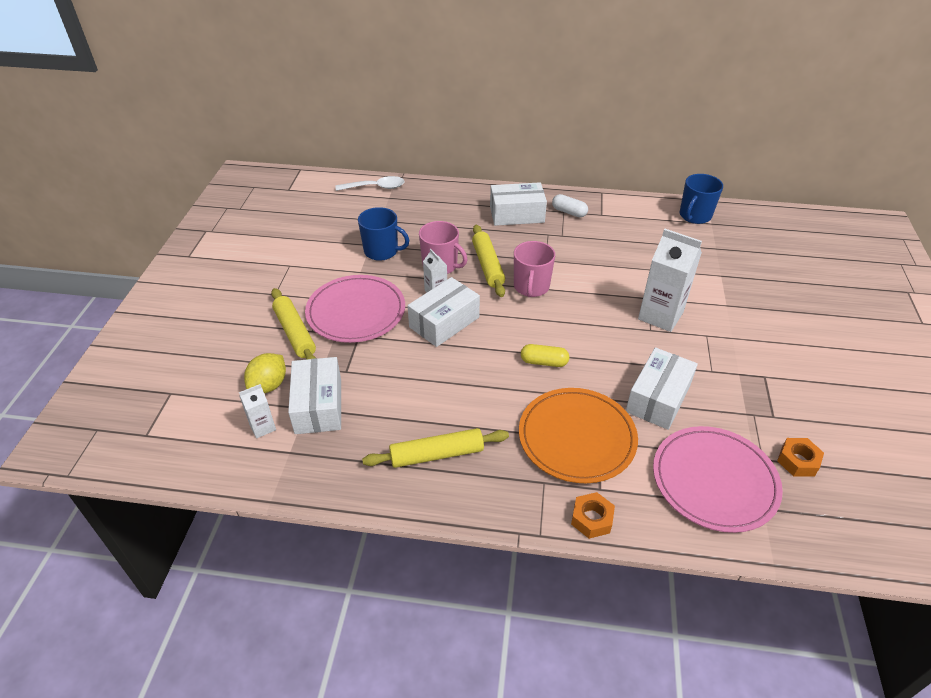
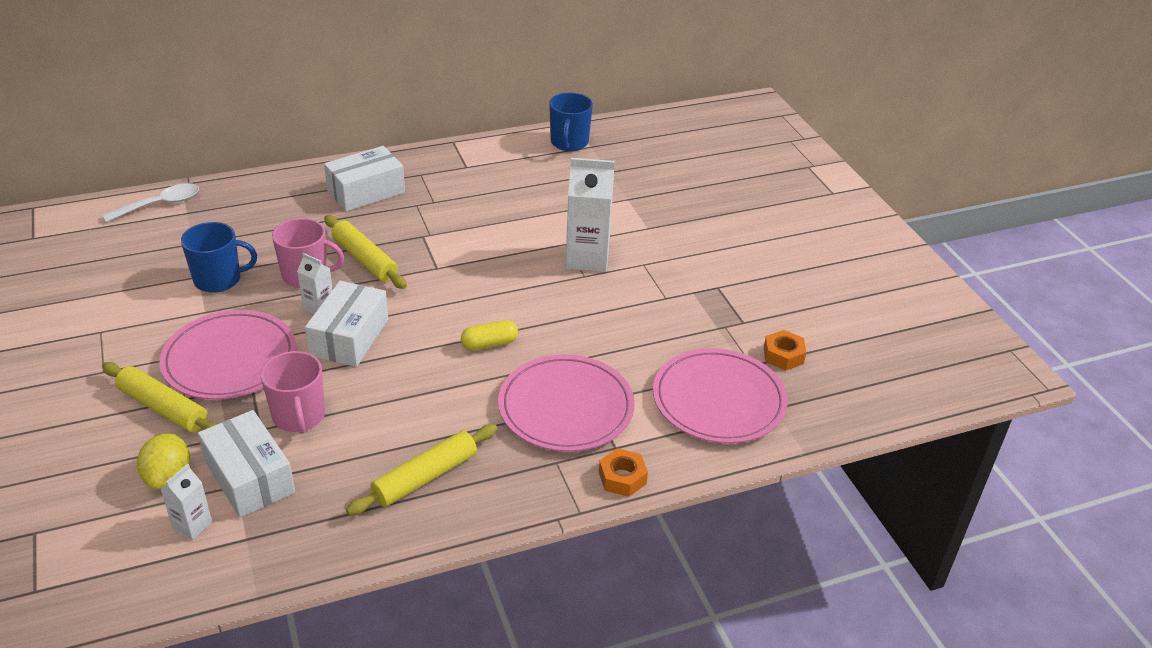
camera: 30 degrees left, 5 degrees down
pink mug [514,241,555,297] -> pink mug moved to [260,351,325,434]
orange plate [519,388,638,483] -> pink plate [498,354,634,452]
white capsule [552,194,588,217] -> none
white box [626,347,698,430] -> none

